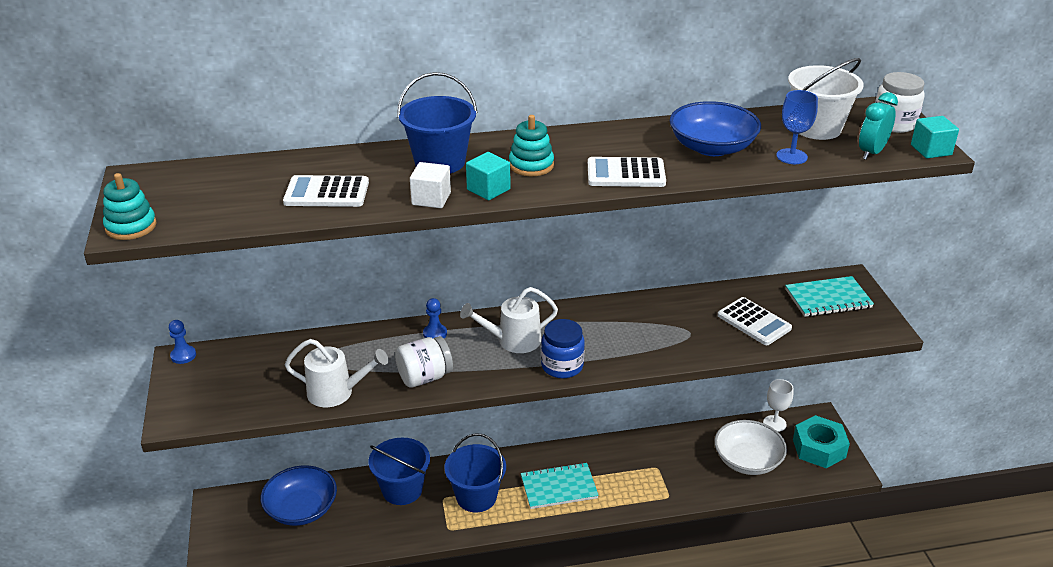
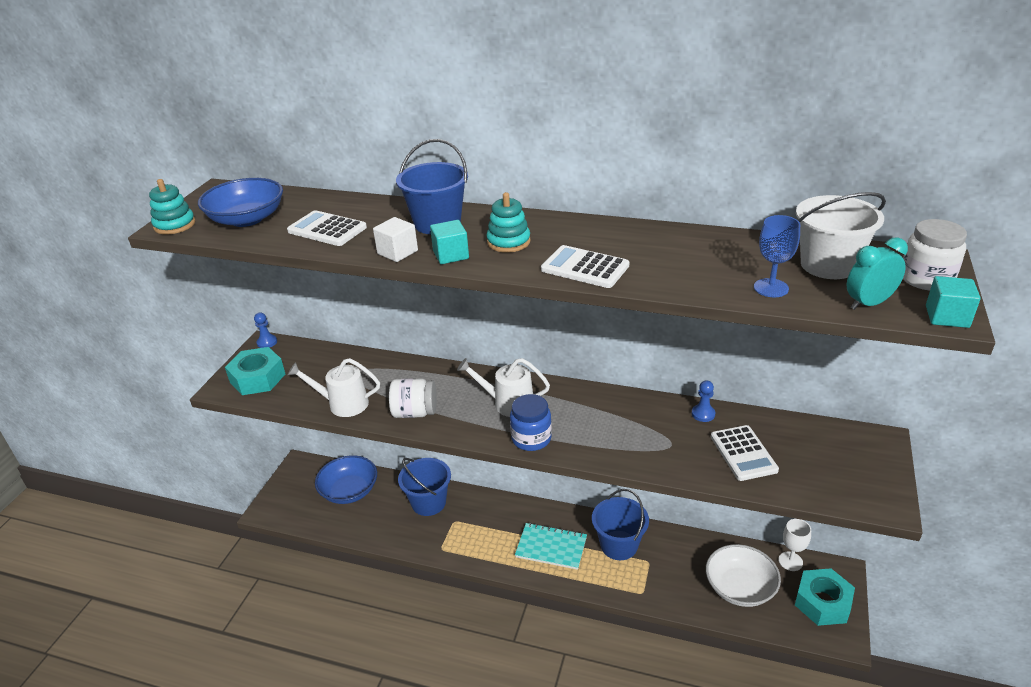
camera: 30 degrees right, 0 degrees up
white watering can [284,339,389,407] -> white watering can turned 150 degrees clockwise [287,358,380,417]
blue pawn [423,298,447,338] -> blue pawn moved to [692,380,715,422]
blue bucket [444,433,506,512] -> blue bucket moved to [592,489,649,560]
blue bowl [670,101,761,156] -> blue bowl moved to [198,178,283,227]
turquoise notebook [785,276,874,317] -> none
none -> turquoise nut [225,347,285,395]

